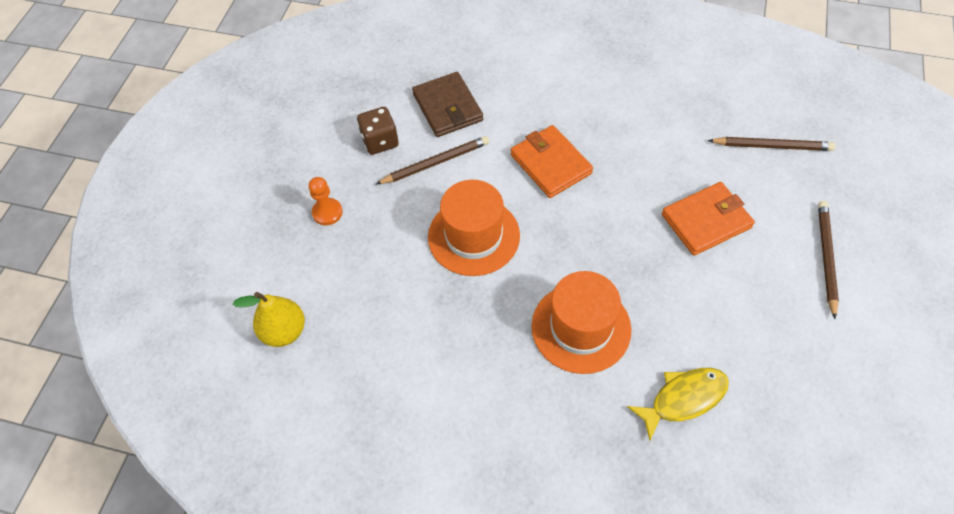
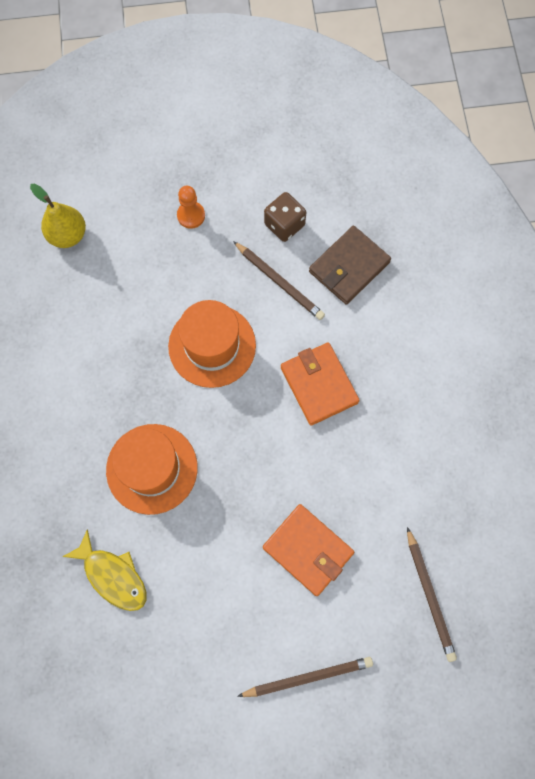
camera: 65 degrees right, 15 degrees up
orange wallet [511,125,593,198] -> orange wallet turned 60 degrees counterclockwise [281,342,360,425]

